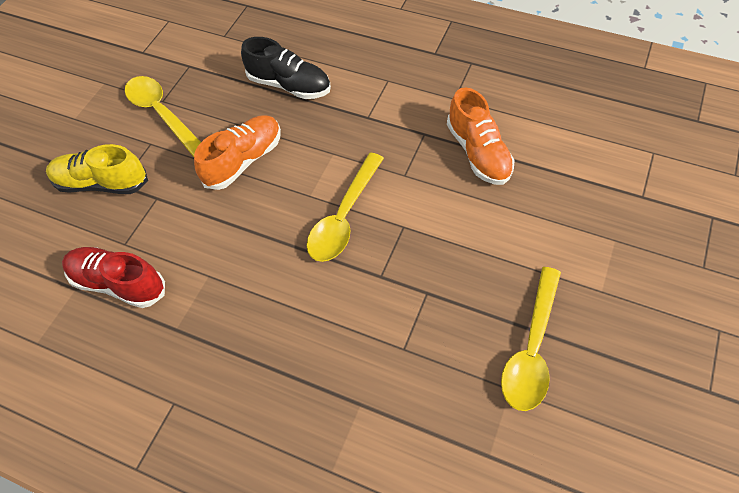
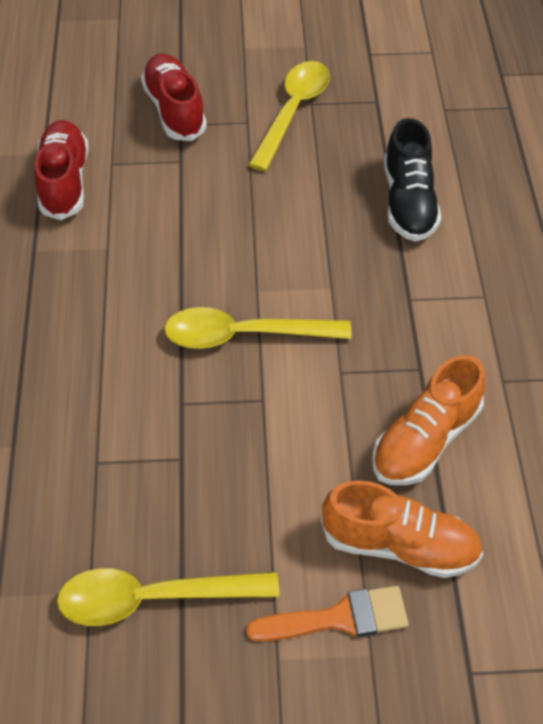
camera: 60 degrees right, 5 degrees down
yellow shoe [46,144,148,194] -> red shoe [141,54,207,141]
orange shoe [194,115,281,190] -> orange shoe moved to [321,480,483,578]
none -> orange brush [246,586,409,642]

